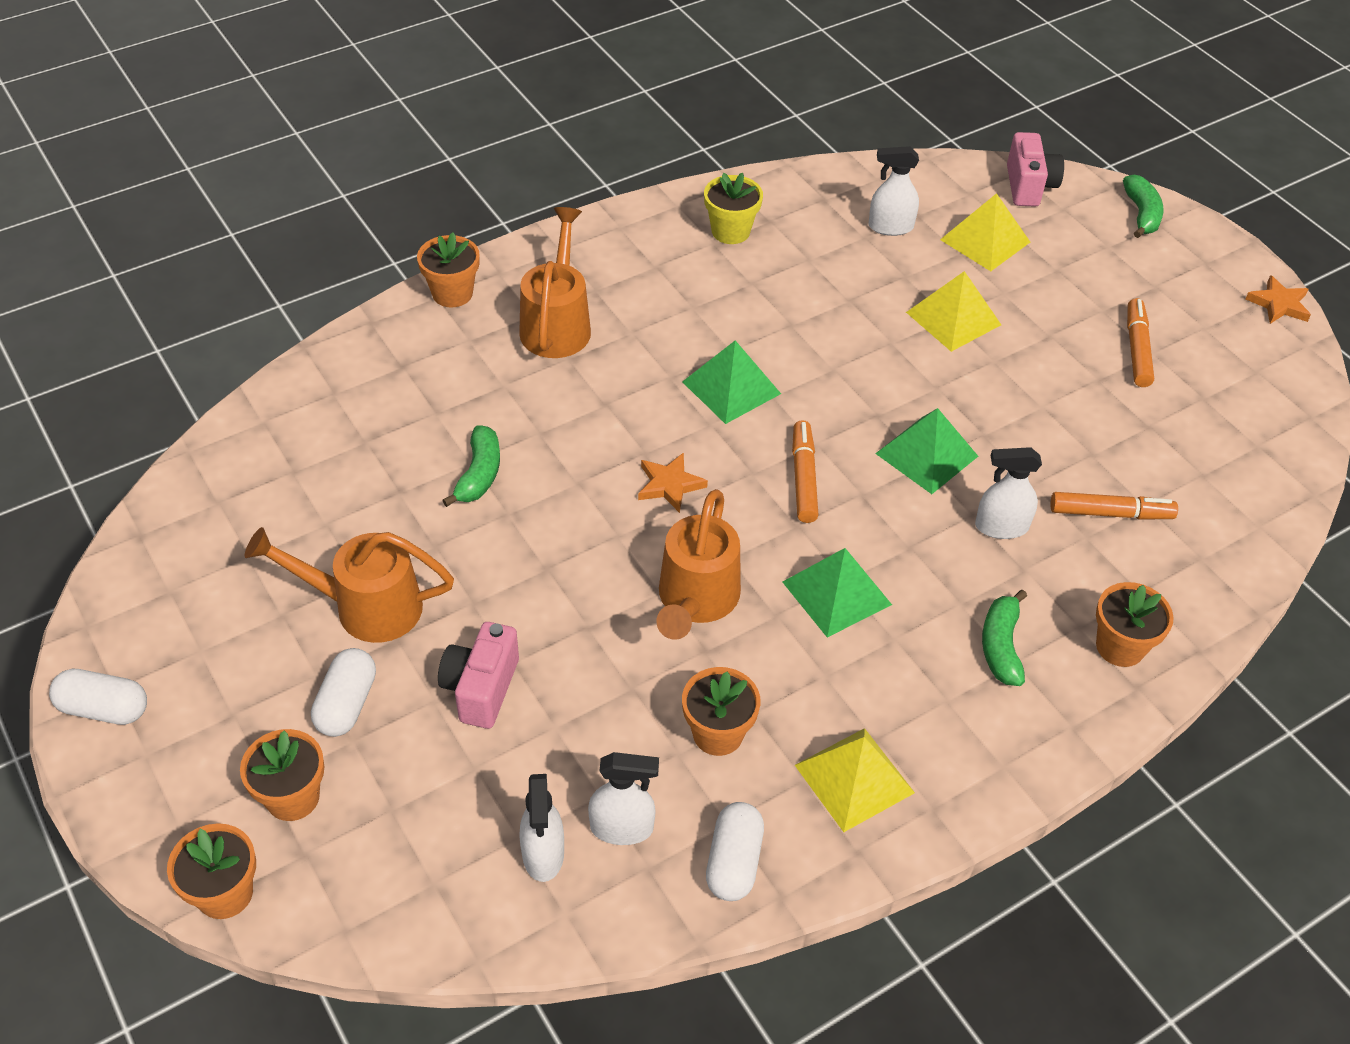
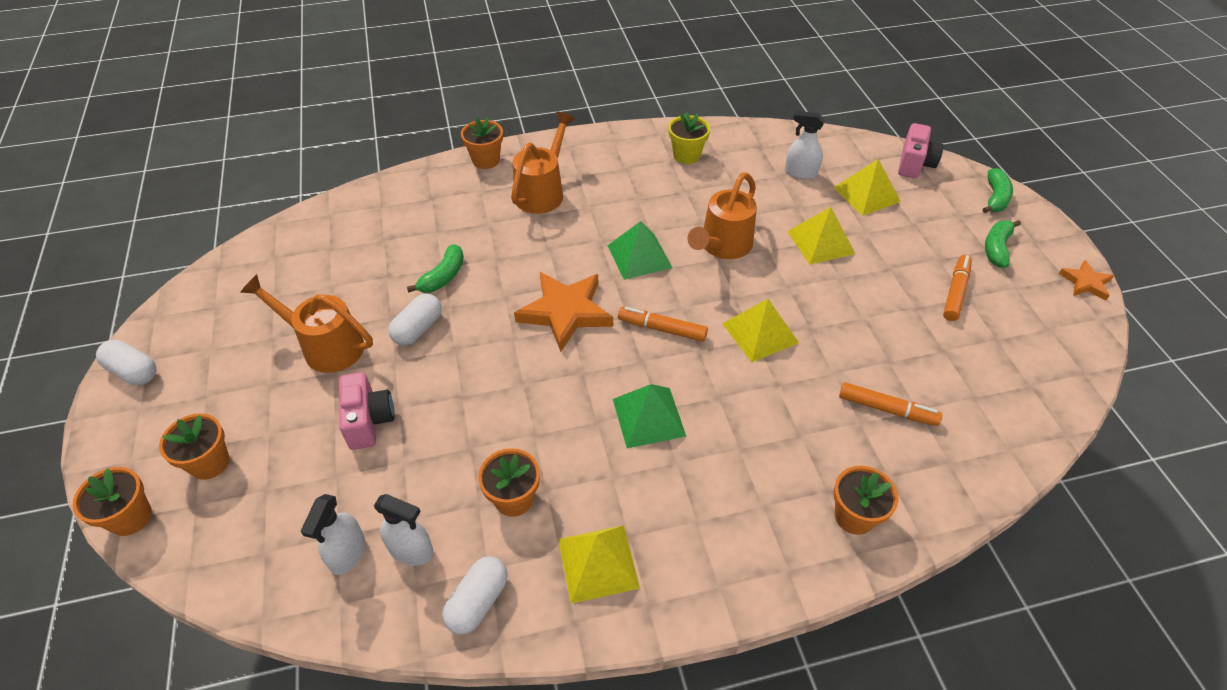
camera: 20 degrees right, 0 degrees up
white capsule [311,648,376,737] -> white capsule moved to [388,294,442,345]
pink camera [438,622,519,729] -> pink camera turned 135 degrees clockwise [339,372,395,450]
orange star [638,452,708,513] -> orange star [514,272,613,352], size x1.89
orange watering can [656,489,741,640] -> orange watering can moved to [687,172,757,259]
orange marker [792,420,819,523] -> orange marker turned 90 degrees counterclockwise [618,307,708,342]
green pyramid [875,408,978,494] -> yellow pyramid [722,299,799,362]
white spray bottle [975,447,1042,539] -> none
green banana [982,590,1027,686] -> green banana moved to [985,220,1021,268]

